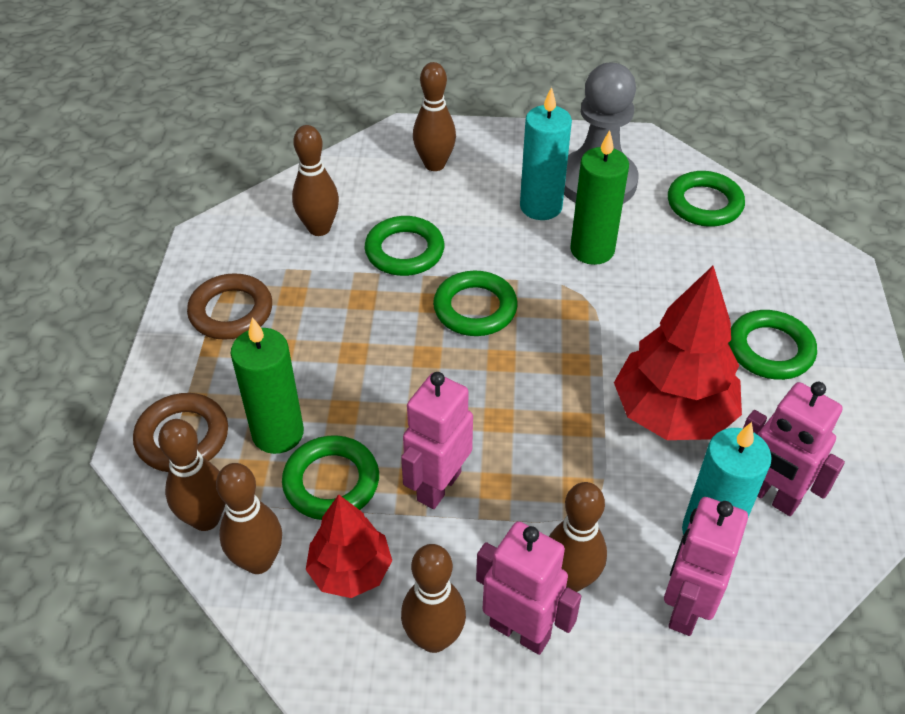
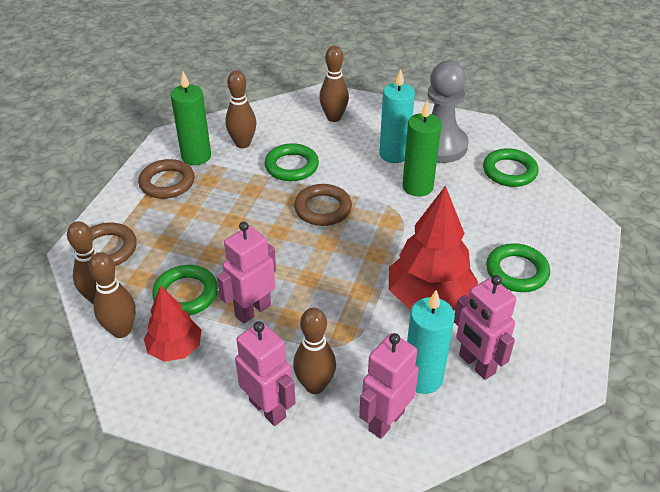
camera: 15 degrees right, 5 degrees down
green candle [231,317,304,454] -> green candle moved to [170,71,211,165]
brown bowling pin [401,544,466,653] -> none
green ring [433,271,518,336] -> brown ring [294,184,352,226]

